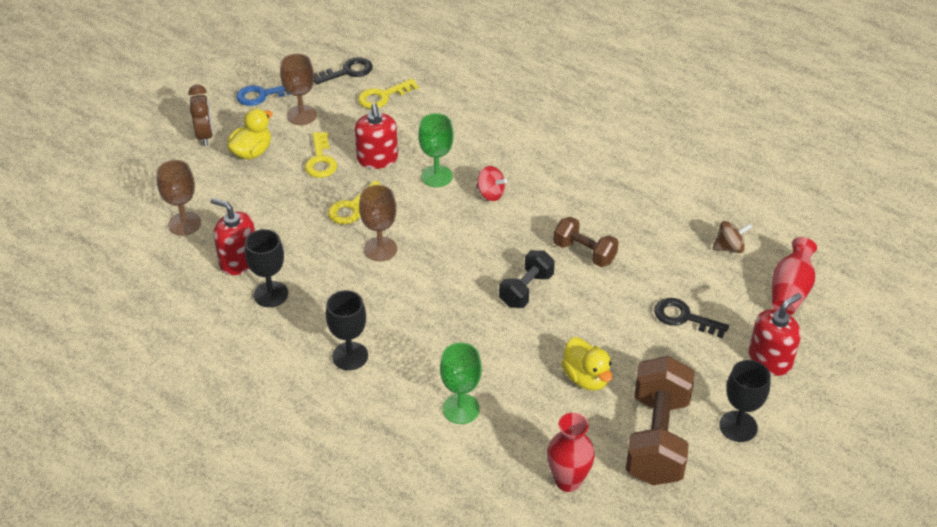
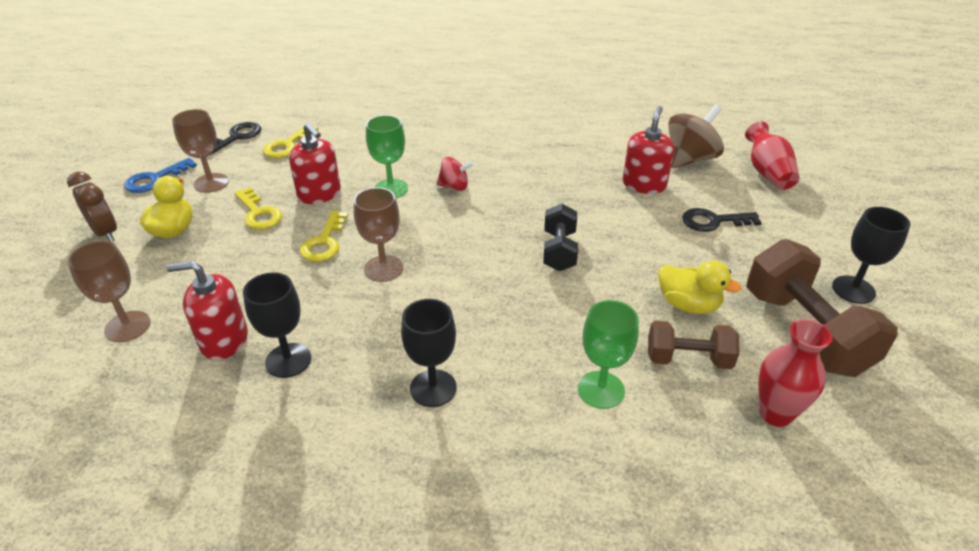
camera: 30 degrees left, 5 degrees down
brown dumbbell [553,217,619,267] -> brown dumbbell moved to [648,321,739,369]
brown spinning top [712,221,752,253] -> brown spinning top [668,104,724,168], size x1.75
red soap dispenser [749,293,802,376] -> red soap dispenser moved to [622,106,674,194]

